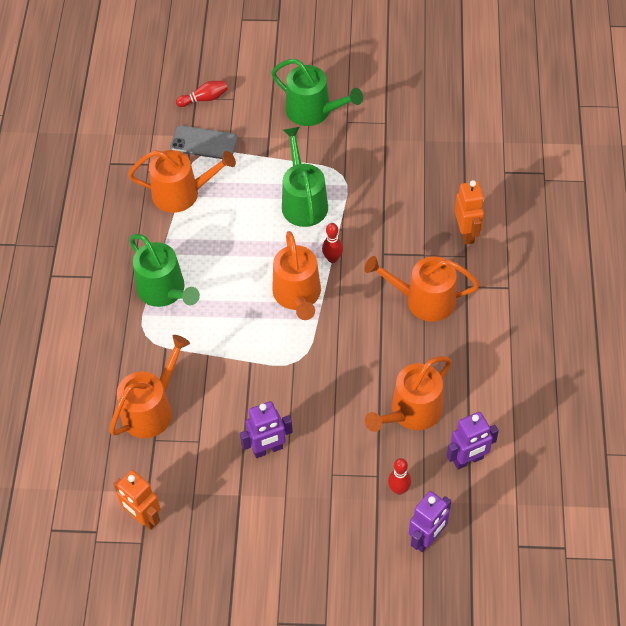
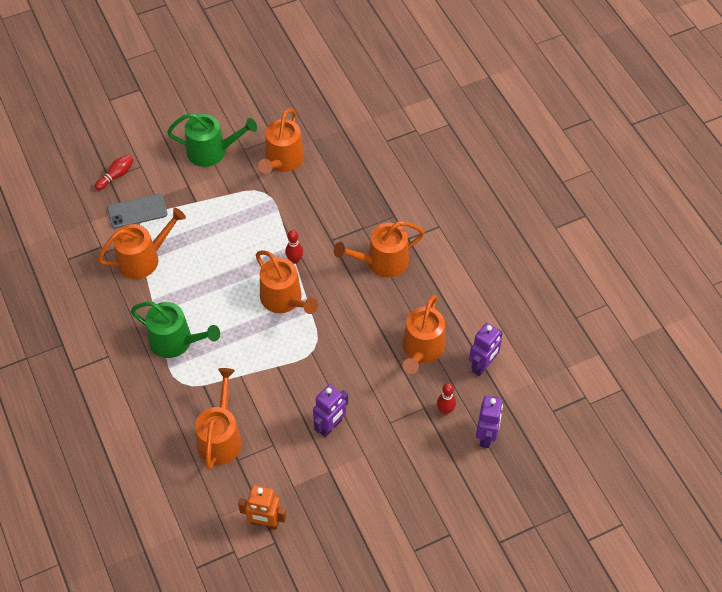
camera: 30 degrees left, 0 degrees up
green watering can [282,127,328,227] -> none
orange robot [455,180,484,245] -> none
none -> orange watering can [258,108,304,174]

